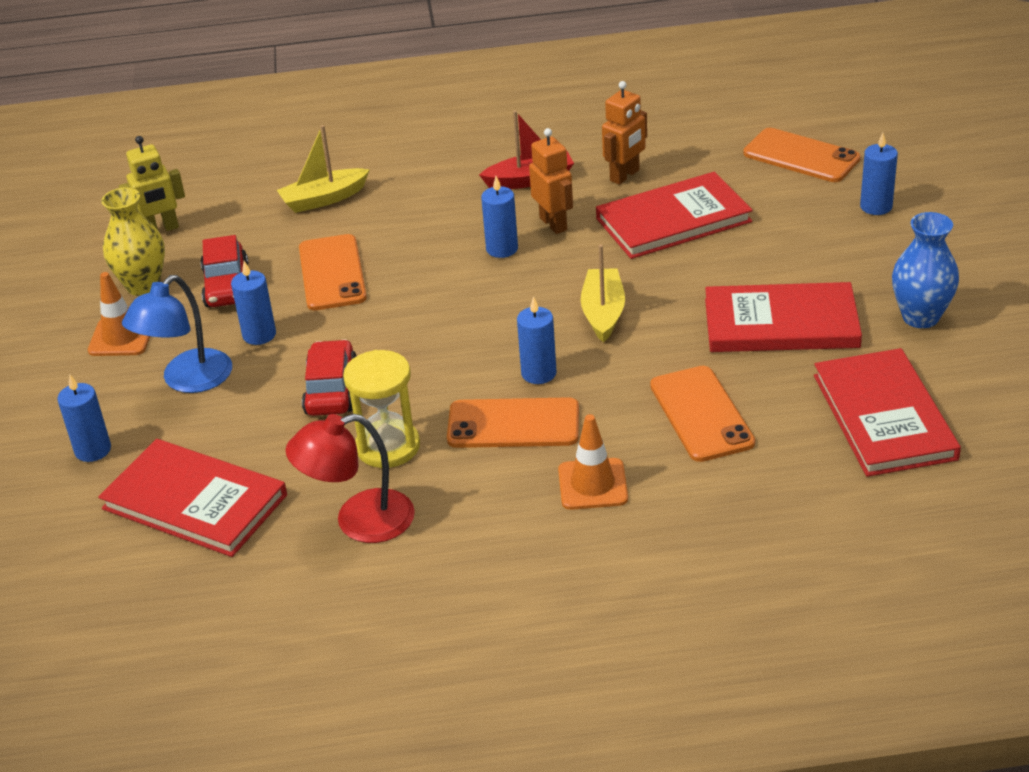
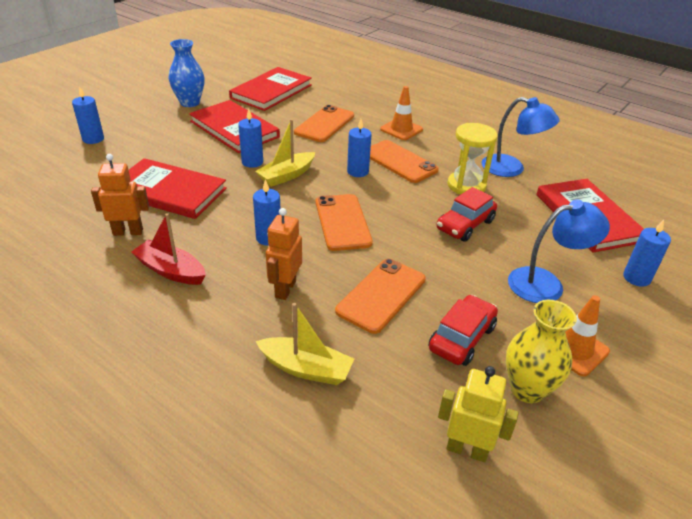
camera: 140 degrees left, 0 degrees up
blue candle [231,261,276,345] -> blue candle moved to [238,109,263,168]
red lamp [285,414,415,543] -> blue lamp [481,97,560,177]
orange robot [529,128,573,234] -> orange robot moved to [266,208,302,300]
orange phone [743,128,860,182] -> orange phone moved to [316,194,373,251]

